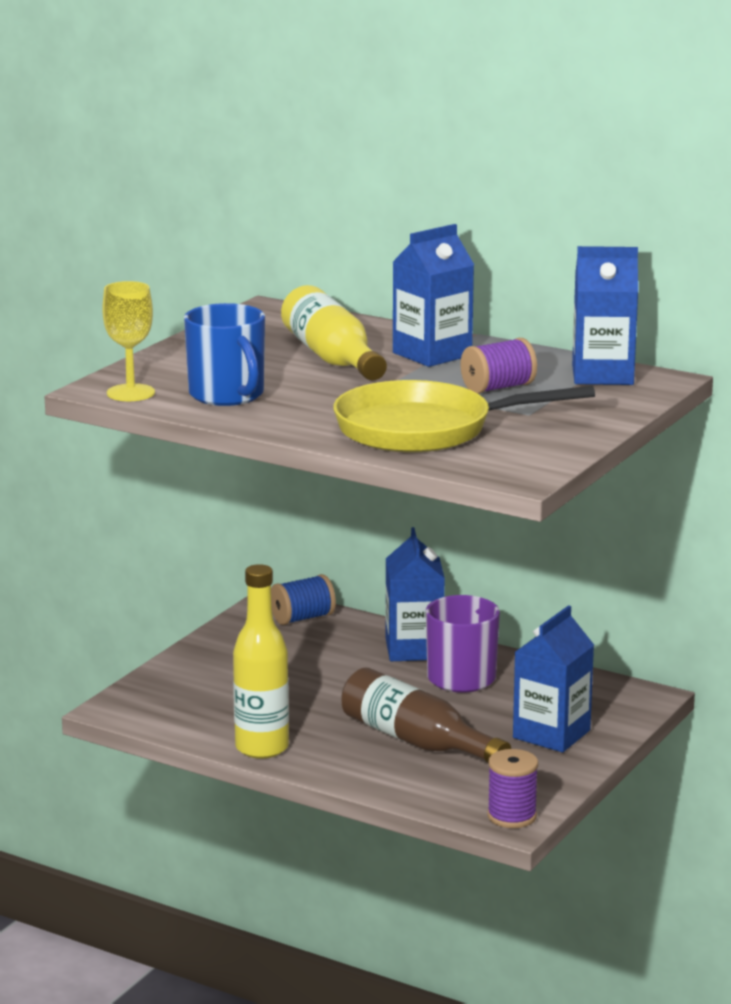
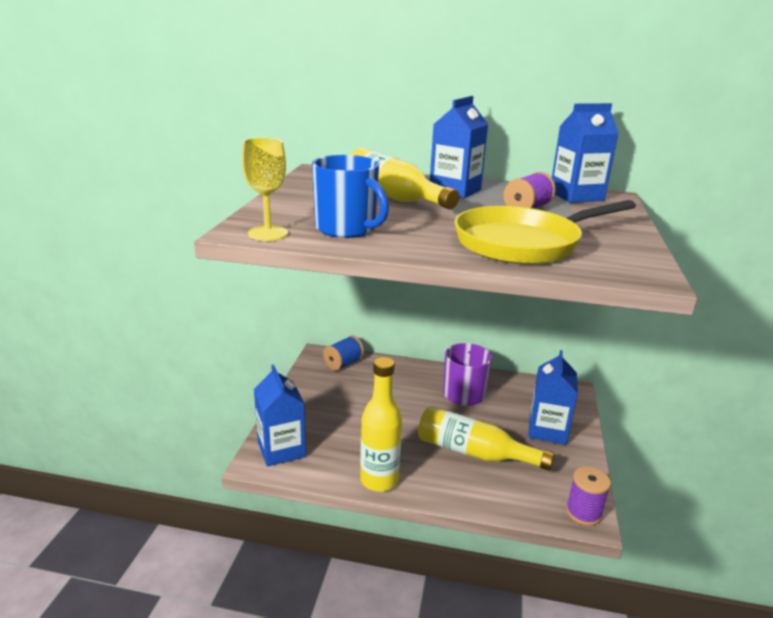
camera: 20 degrees left, 5 degrees up
brown bottle [341,667,511,763] -> yellow bottle [418,406,554,471]
blue carton [385,527,445,661] -> blue carton moved to [254,364,306,467]

